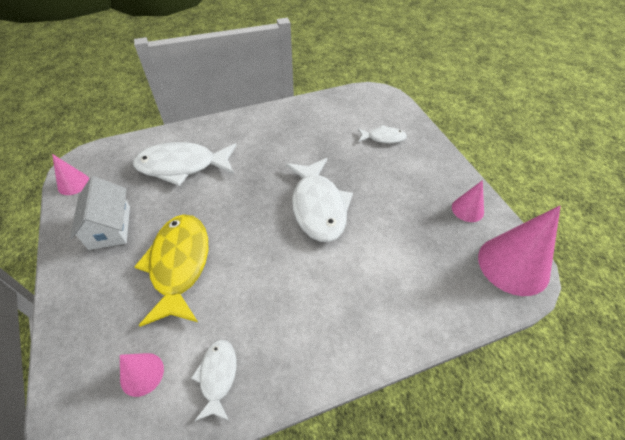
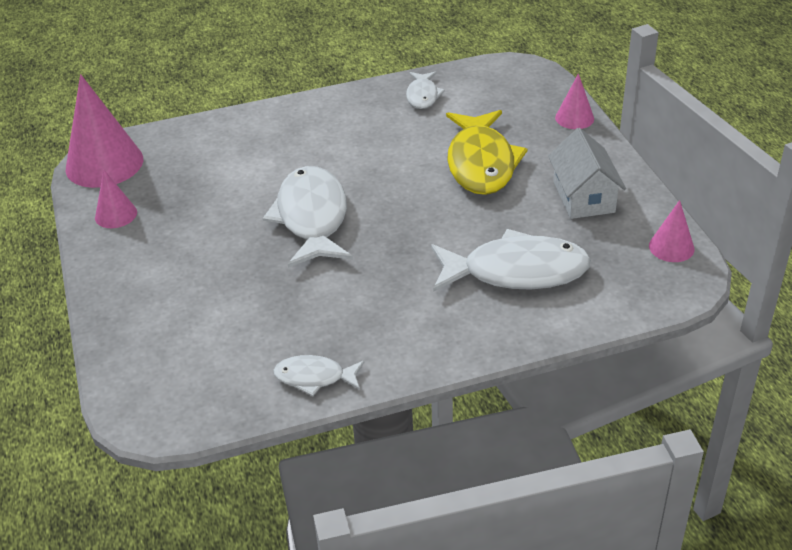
camera: 175 degrees left, 10 degrees down
pink cone [120,353,164,397] -> pink cone moved to [555,73,594,129]
white fish [358,125,407,144] -> white fish moved to [273,355,364,396]

